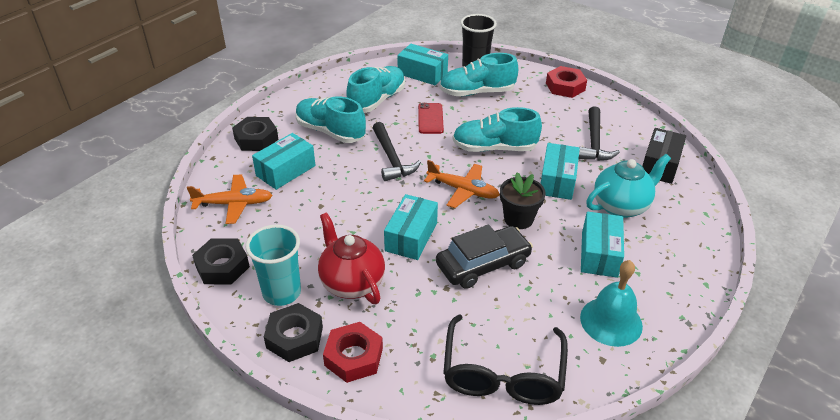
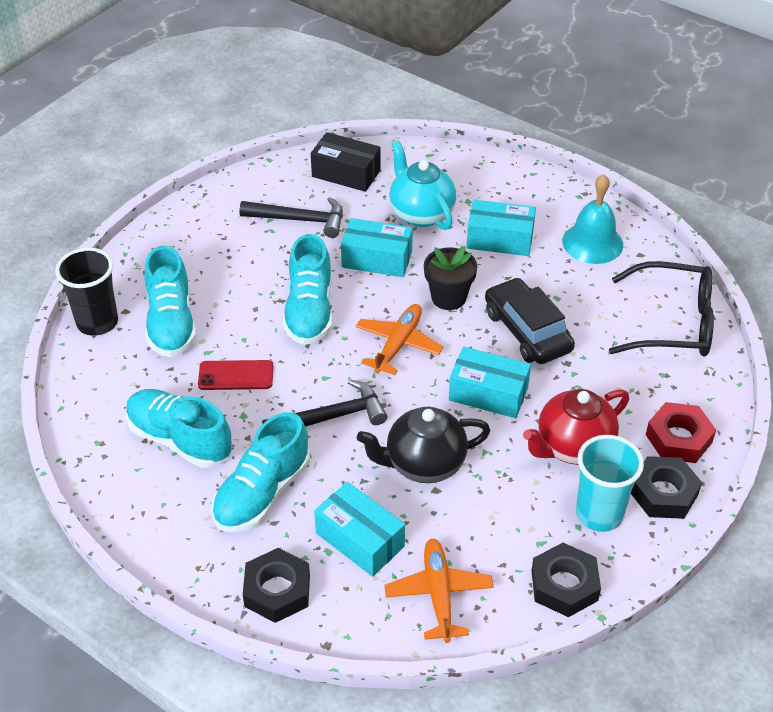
camera: 90 degrees left, 5 degrees up
turquoise box [397,44,448,85] -> none
red nut [546,66,587,98] -> none
none -> black teapot [357,407,491,483]

